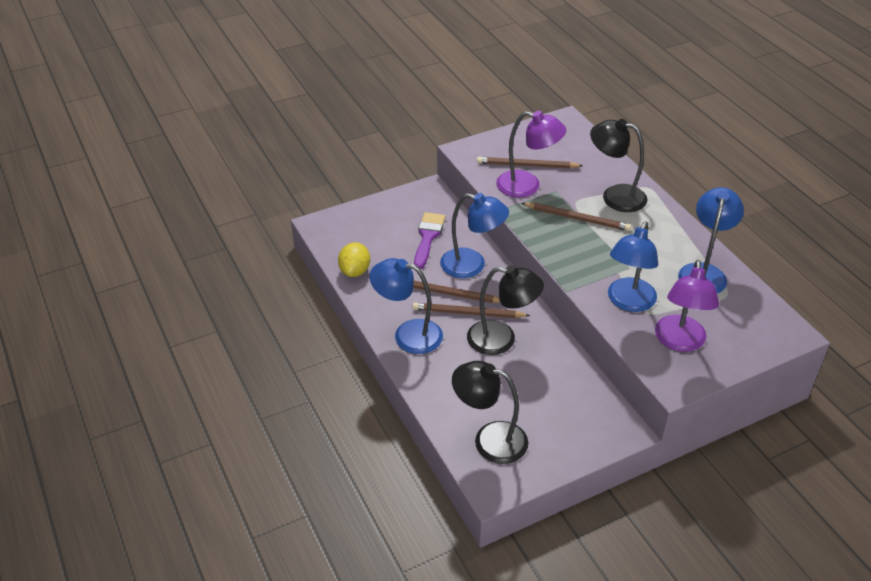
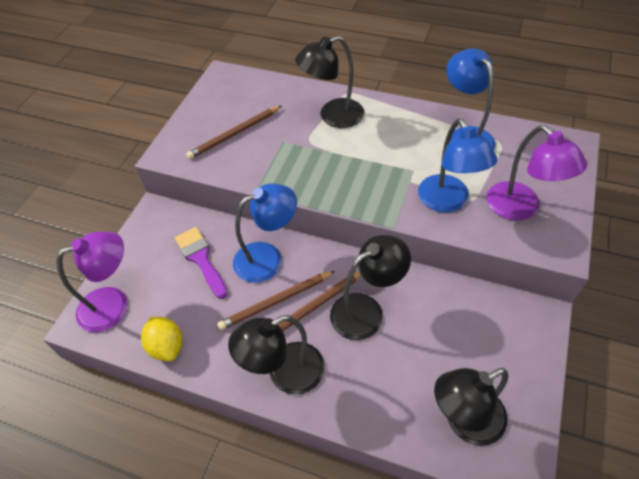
camera: 40 degrees left, 10 degrees up
blue lamp [369,258,443,354] -> black lamp [228,315,325,395]
purple lamp [496,111,566,198] -> purple lamp moved to [57,232,128,332]
brown pencil [521,203,632,231] -> none

